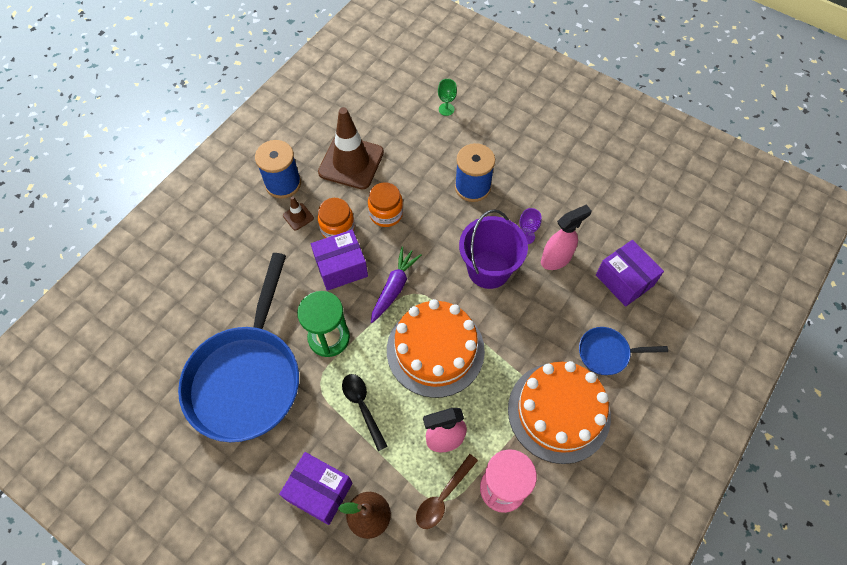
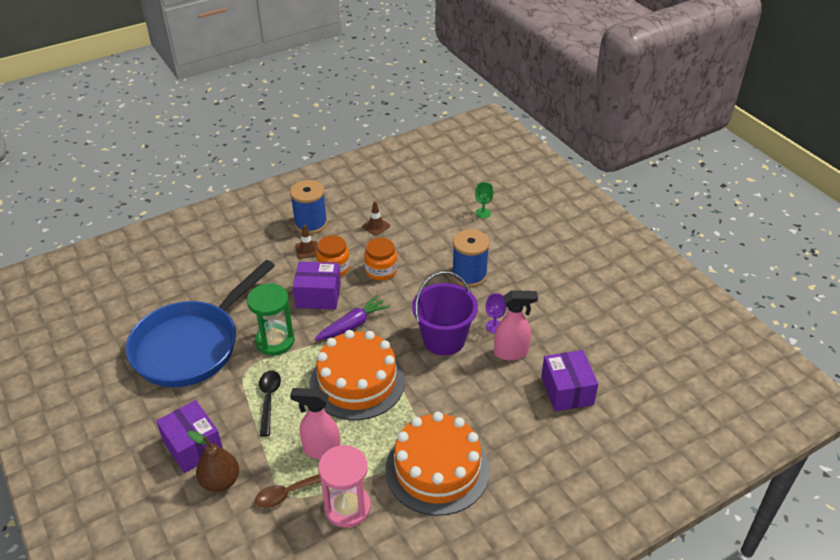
camera: 25 degrees right, 20 degrees down
brown traffic cone [318,107,384,189] -> brown traffic cone [362,201,390,236], size x0.43
blue pan [579,327,668,375] -> none

